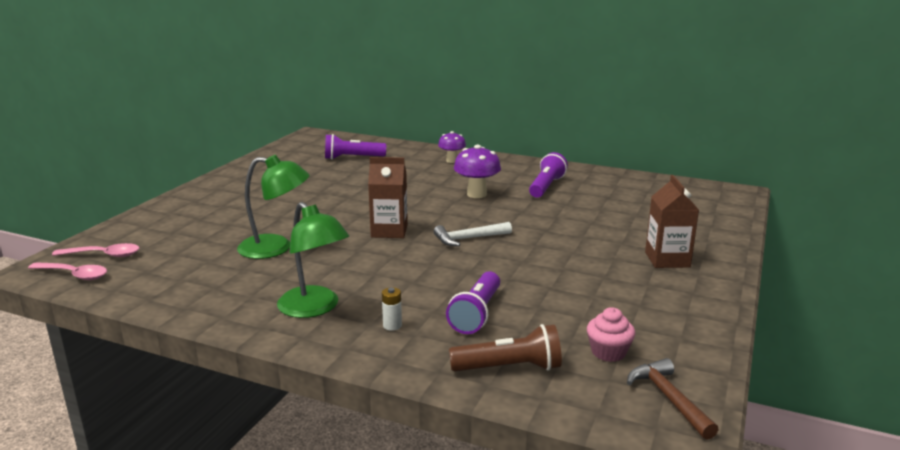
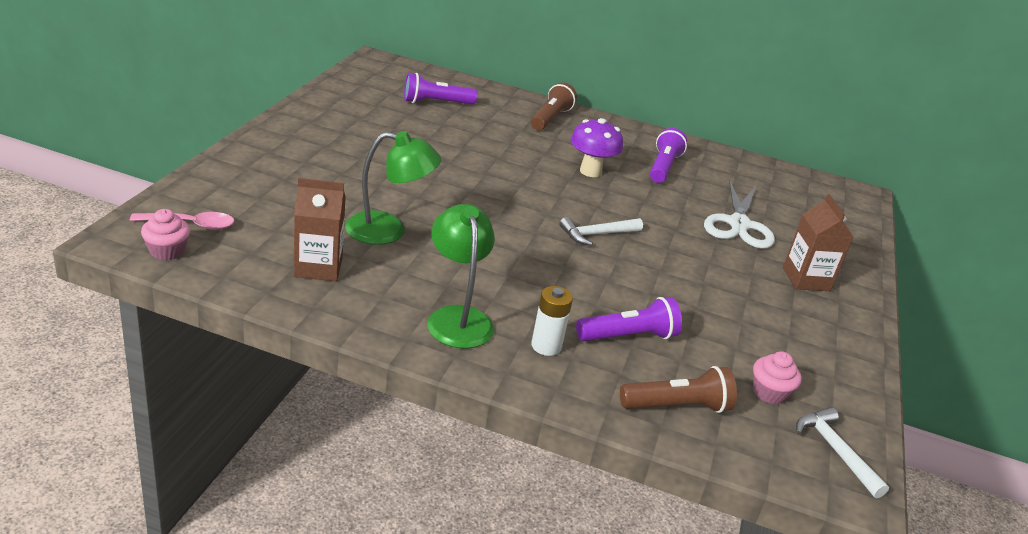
camera: 10 degrees left, 10 degrees up
pink spoon [28,262,107,280] -> pink cupcake [141,209,190,260]
green lamp [277,202,349,318] -> green lamp turned 150 degrees counterclockwise [427,204,495,349]
brown carton [368,157,408,238] -> brown carton moved to [294,178,346,281]
white battery [382,287,402,331] -> white battery [531,286,573,356], size x1.55
purple mushroom [438,131,466,163] -> brown flashlight [531,82,577,131]
purple flashlight [446,271,500,334] -> purple flashlight turned 120 degrees counterclockwise [576,297,682,341]
brown hammer [627,358,719,440] -> white hammer [796,407,889,499]
none -> white scissors [704,180,775,249]

